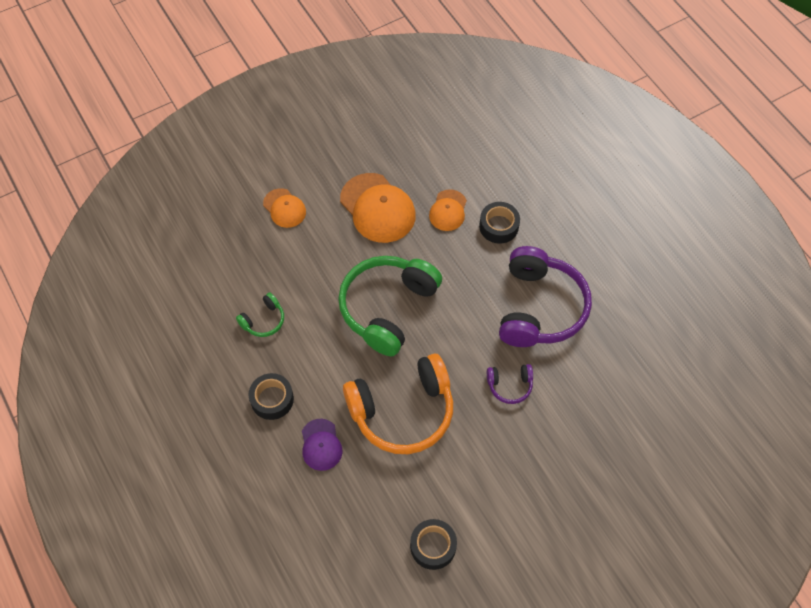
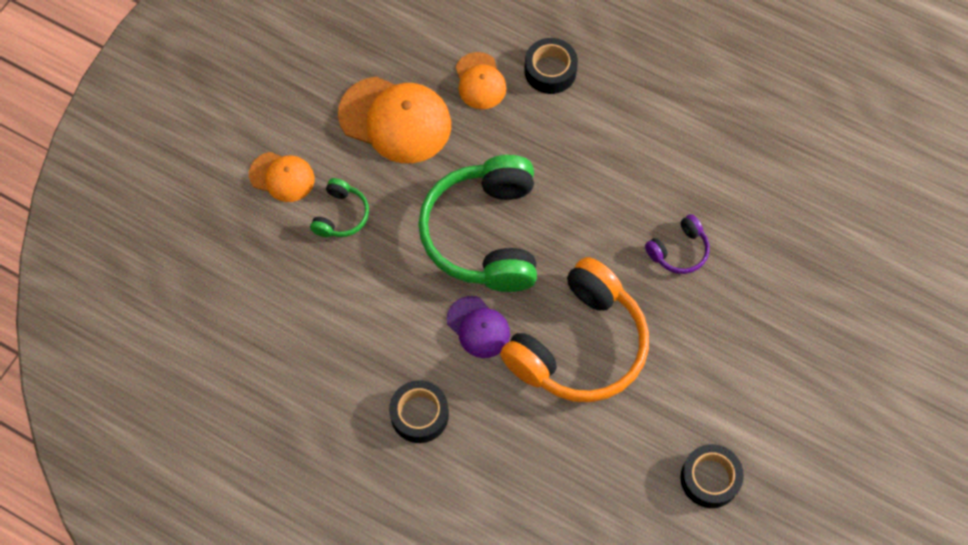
camera: 30 degrees left, 5 degrees up
green headphones [236,293,284,337] -> green headphones moved to [310,178,369,237]
purple cap [302,419,343,471] -> purple cap moved to [447,296,510,358]
purple headphones [499,246,592,347] -> none

